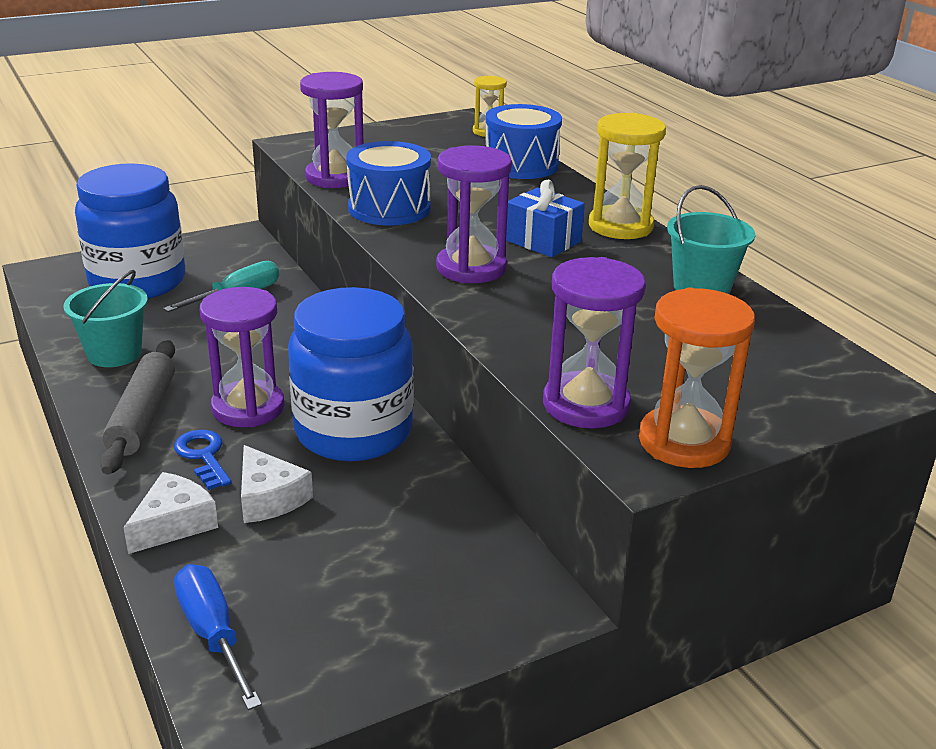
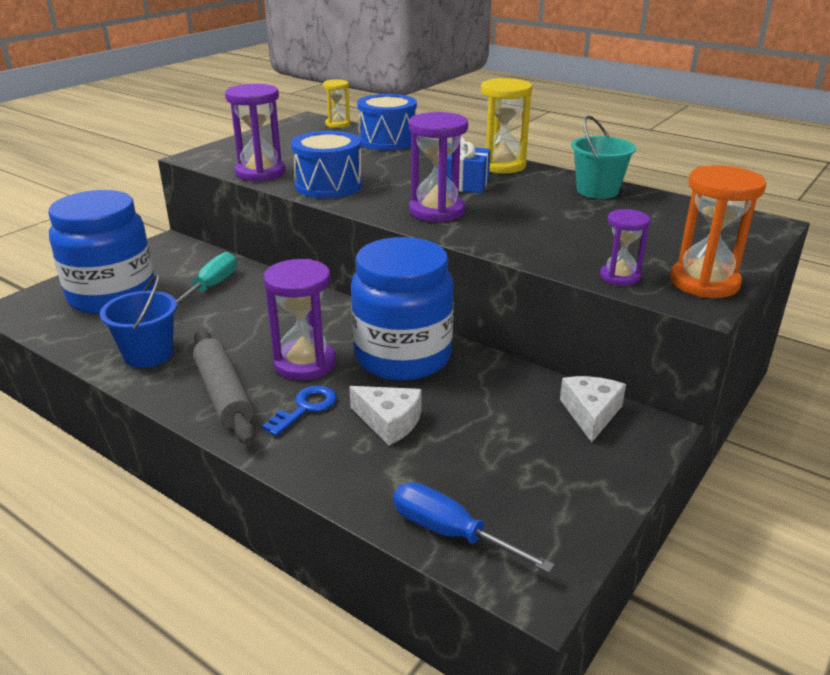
camera: 25 degrees left, 0 degrees up
turquoise bucket [63,270,148,367] -> blue bucket [100,274,177,368]
white cheese [123,472,218,554] -> white cheese moved to [560,376,626,442]
blue key [174,430,232,490] -> blue key turned 90 degrees clockwise [262,386,337,436]
purple hourglass [543,257,646,428] -> purple hourglass [600,209,650,286], size x0.60

